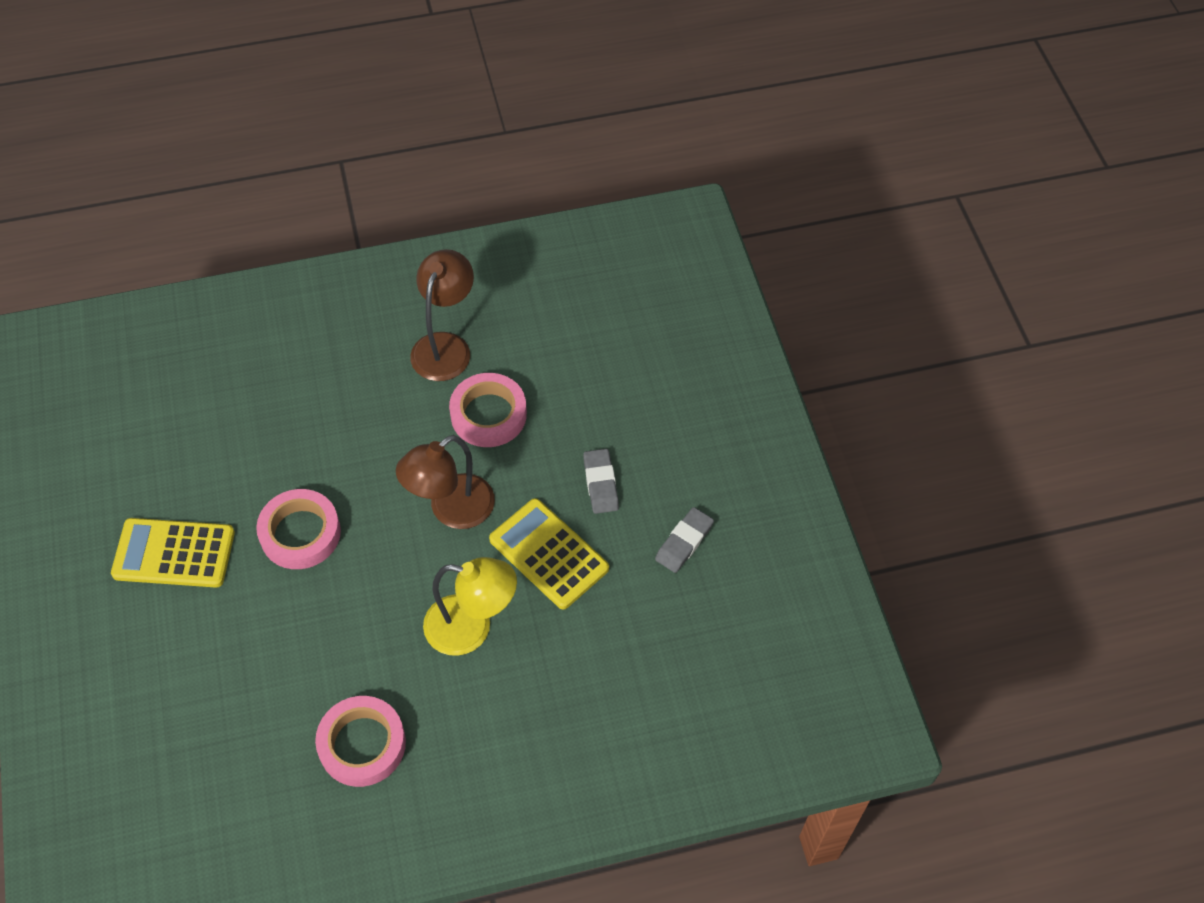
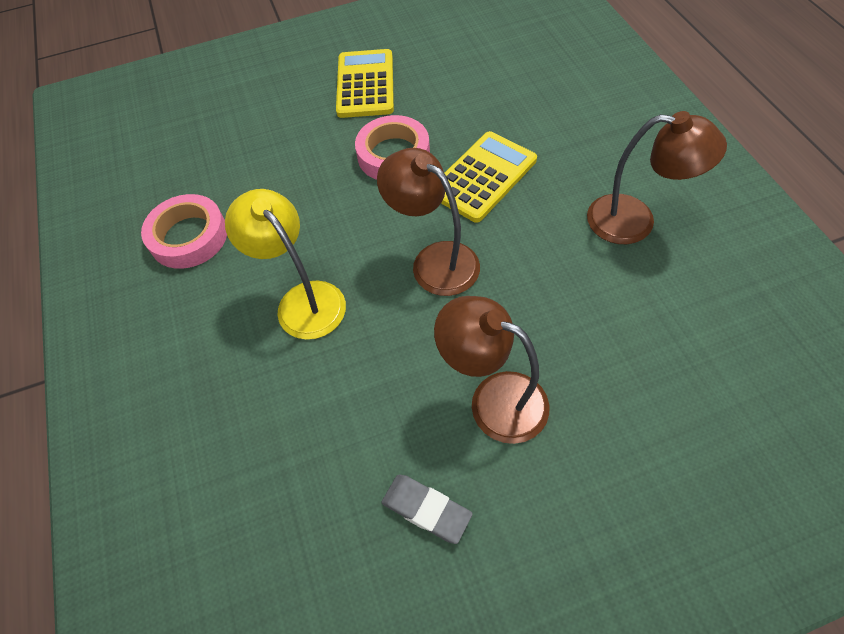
camera: 90 degrees right, 0 degrees up
yellow lamp [423,557,517,656] -> yellow lamp turned 135 degrees clockwise [225,189,346,340]
pink tape [449,373,527,447] -> none
yellow calculator [489,498,609,609] -> yellow calculator moved to [441,131,537,223]
grey eraser [583,449,619,514] -> brown lamp [434,296,549,444]

